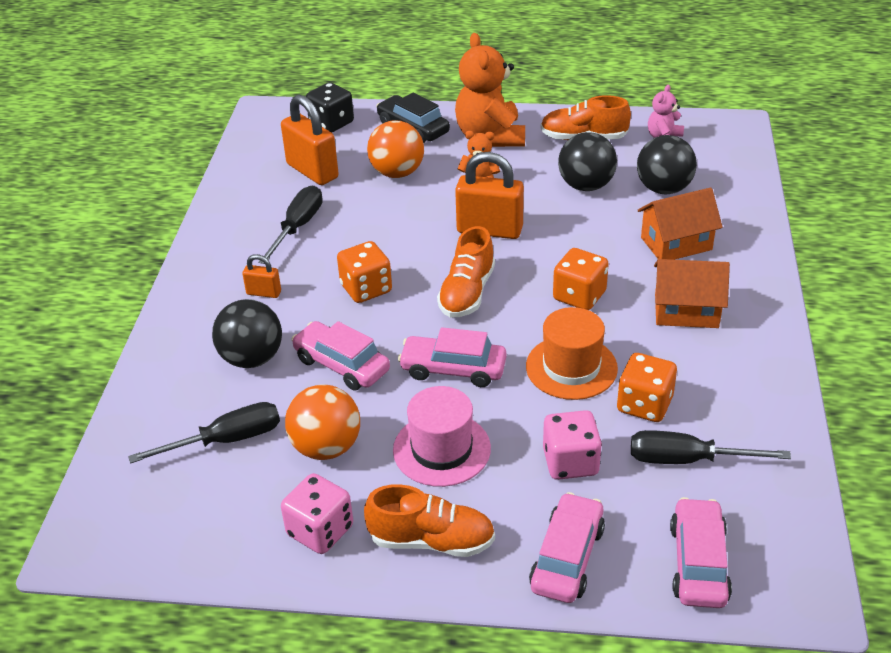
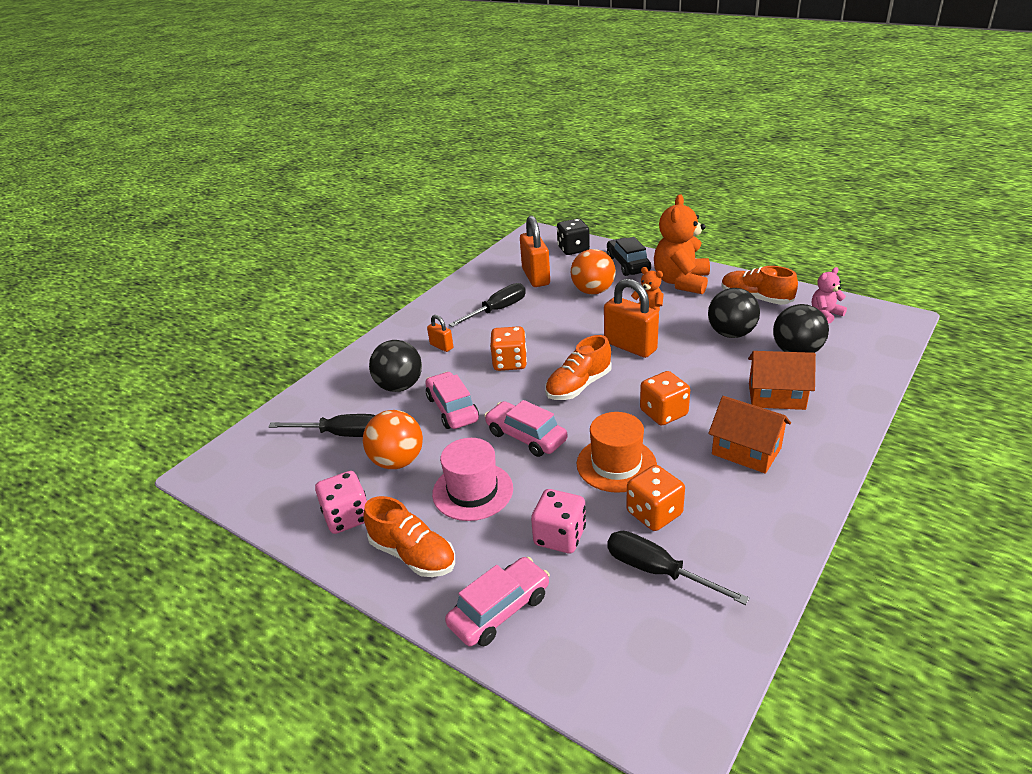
camera: 30 degrees right, 5 degrees down
pink car [670,497,732,608] -> none

